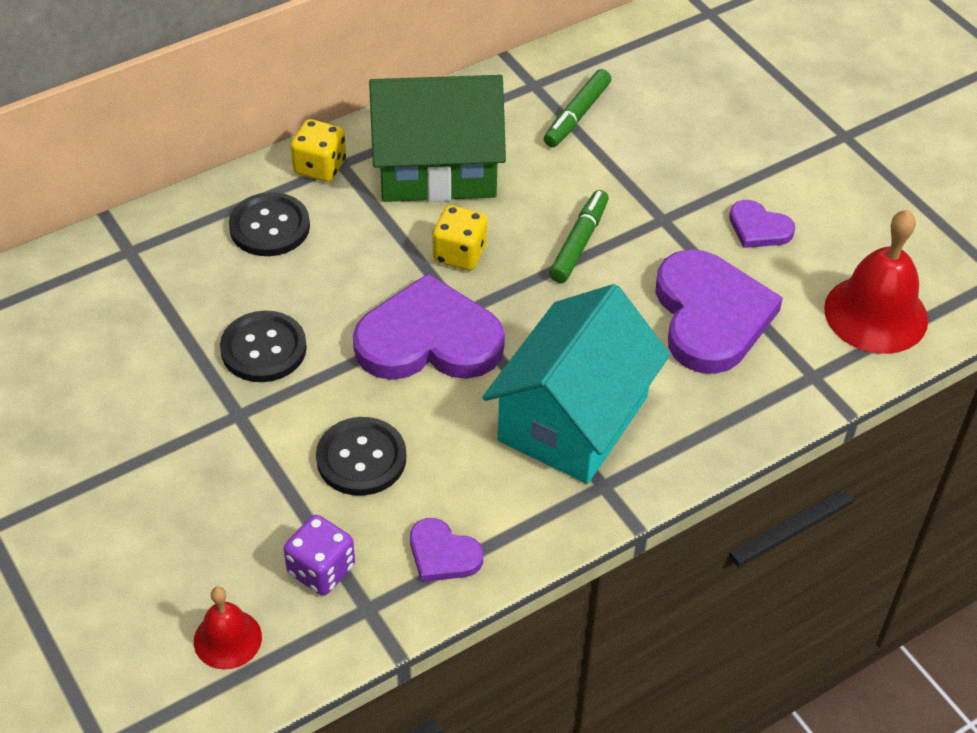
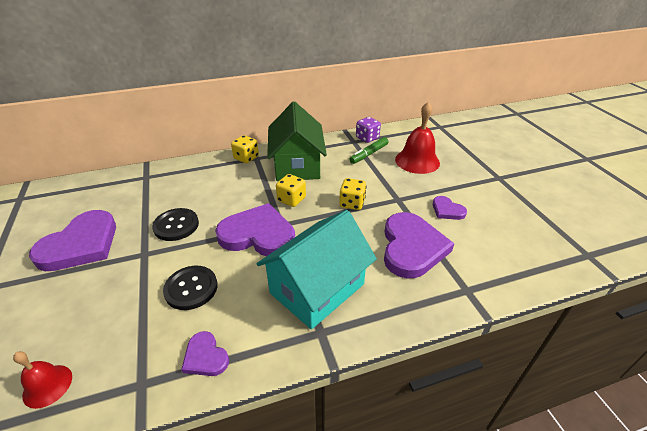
camera: 15 degrees right, 10 degrees down
black button [229,192,310,256] -> none
purple dice [284,515,355,595] -> purple dice moved to [356,117,381,143]
green house [369,75,506,202] -> green house turned 75 degrees clockwise [267,102,327,181]
green marker [549,190,609,283] -> yellow dice [339,178,367,210]
red bell [824,210,928,354] -> red bell moved to [395,102,440,174]
none -> purple heart [29,210,116,271]

